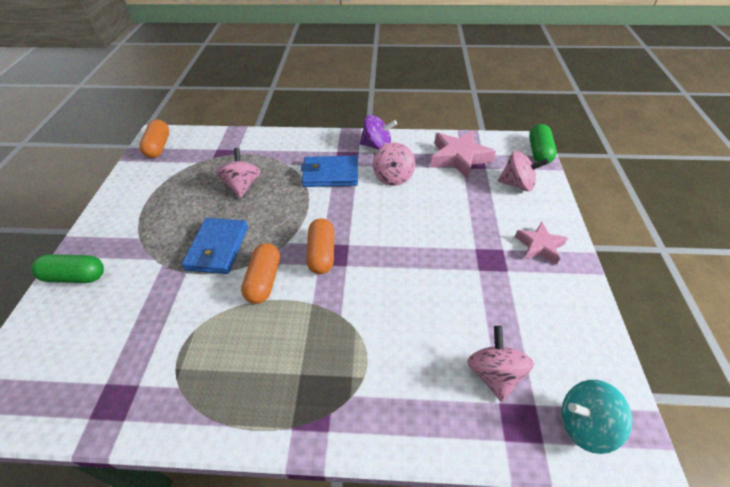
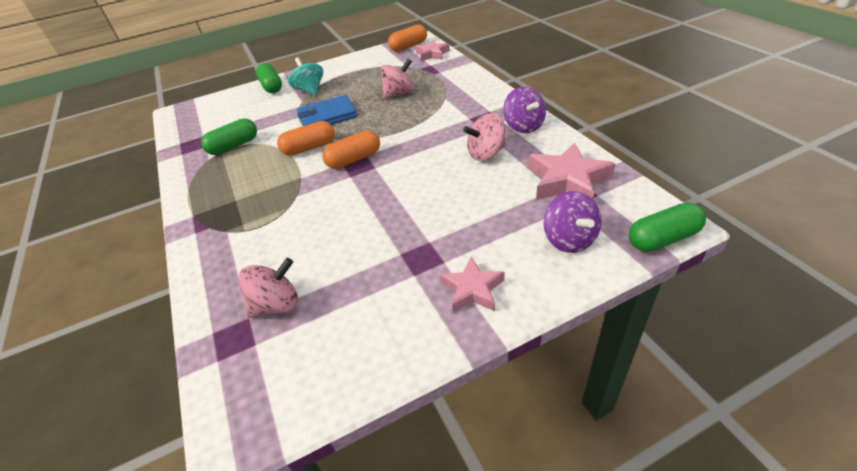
camera: 65 degrees right, 5 degrees down
blue wallet [301,155,358,187] -> none
pink spinning top [498,151,549,191] -> purple spinning top [543,191,601,253]
turquoise spinning top [562,380,633,454] -> turquoise spinning top moved to [288,57,323,96]
none -> green capsule [201,118,257,155]
none -> pink star [415,40,450,61]

